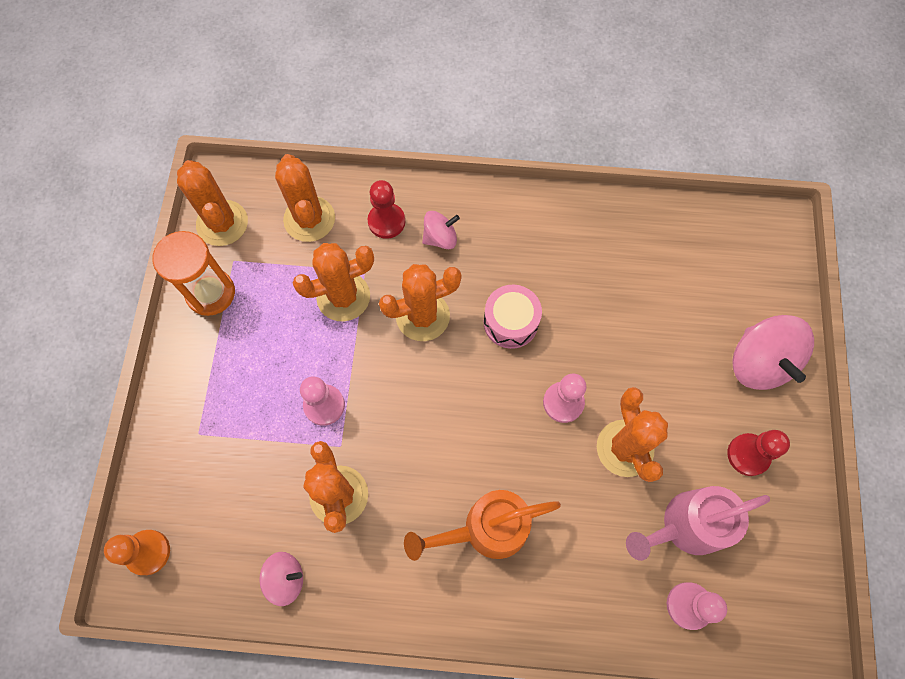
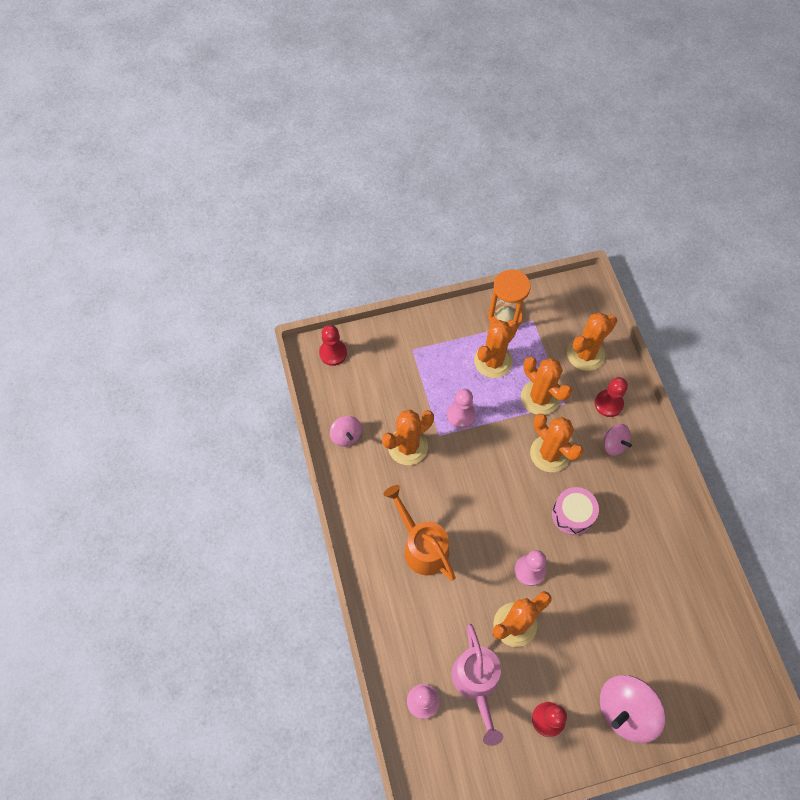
camera: 70 degrees right, 5 degrees down
orange pawn [104,530,170,575] -> red pawn [319,325,347,366]
orange cactus [177,160,248,246] -> orange cactus moved to [474,320,518,378]
pink watering can [626,486,770,561] -> pink watering can turned 150 degrees counterclockwise [452,624,503,746]

